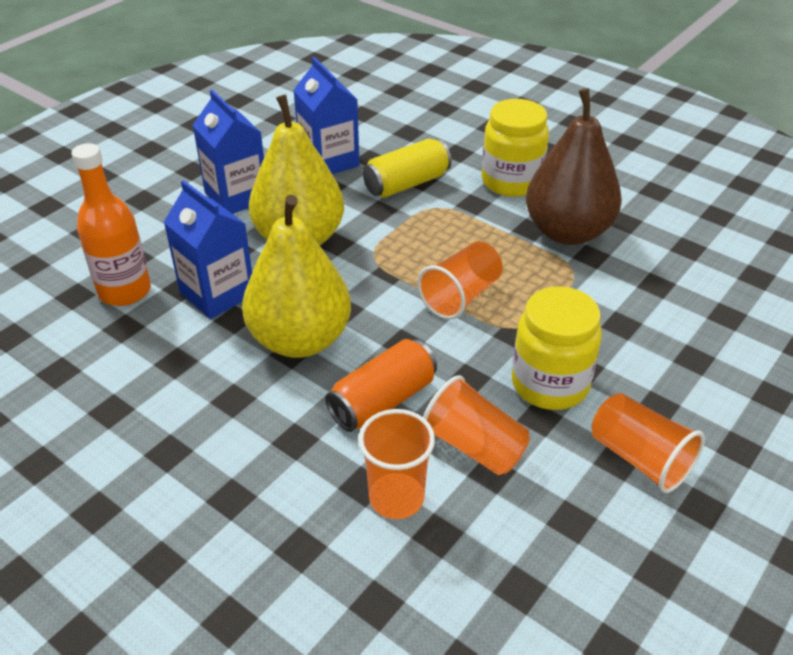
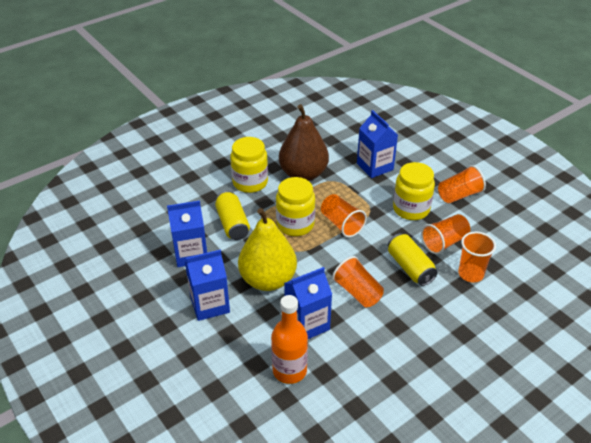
camera: 75 degrees left, 0 degrees up
yellow pear [242,195,351,358] -> orange cup [332,256,384,307]
orange can [325,339,437,432] -> yellow can [388,233,438,286]
none -> yellow jar [276,177,315,236]
none -> blue carton [357,110,398,178]

